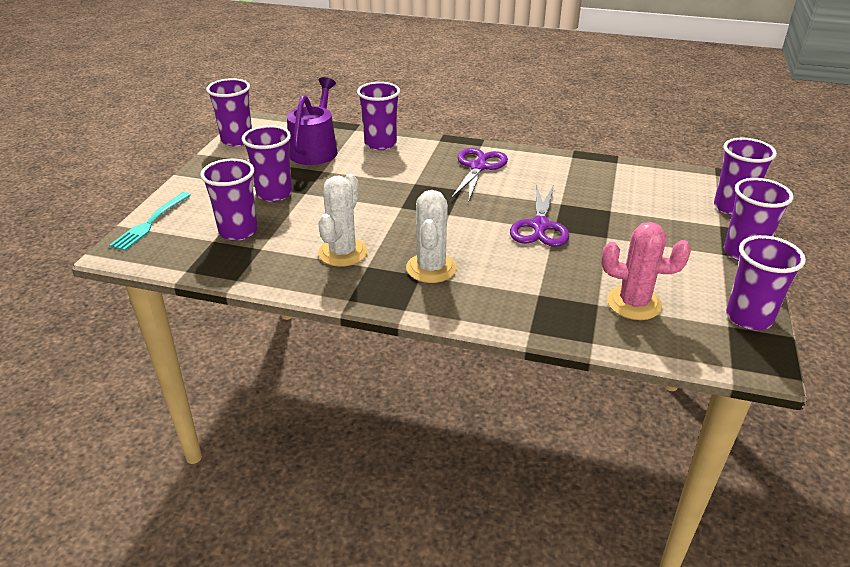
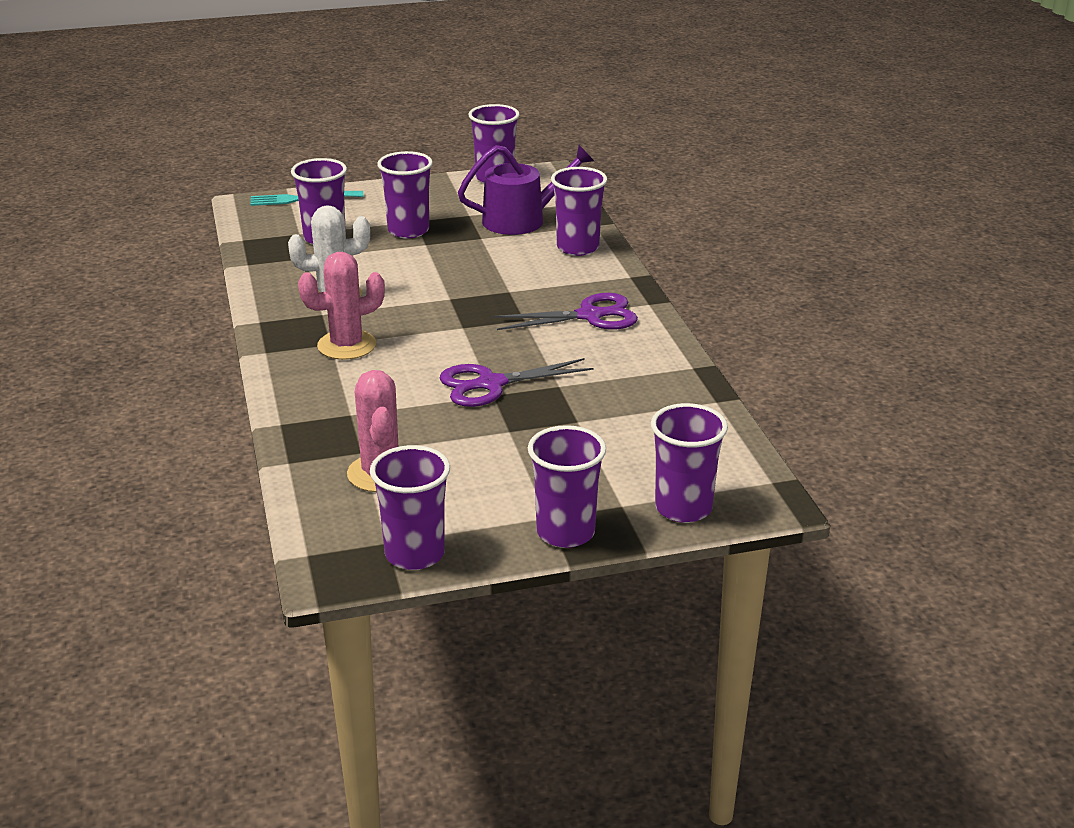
camera: 60 degrees right, 5 degrees down
white cactus [406,190,457,283] -> pink cactus [298,252,385,360]

